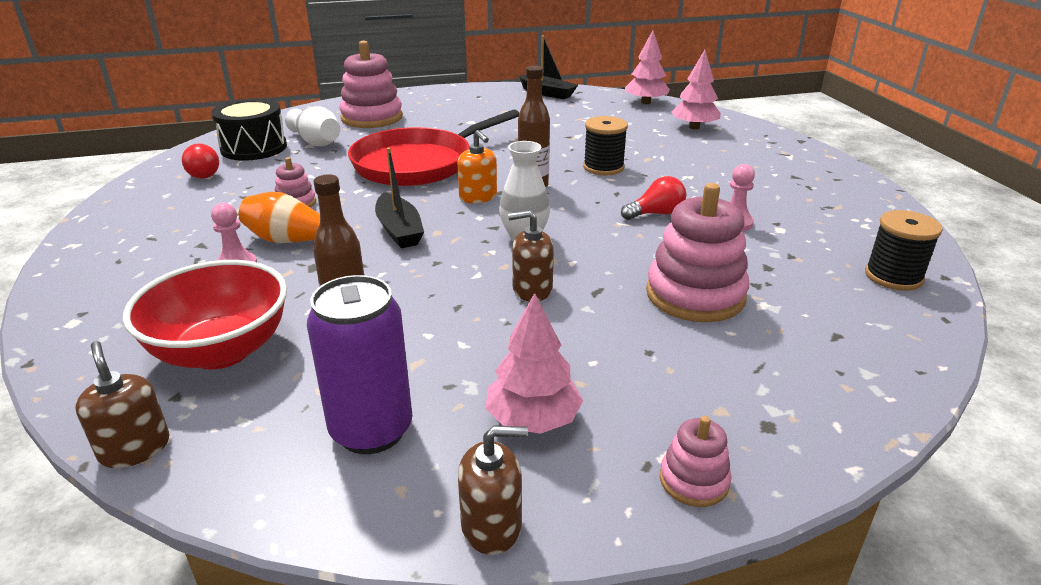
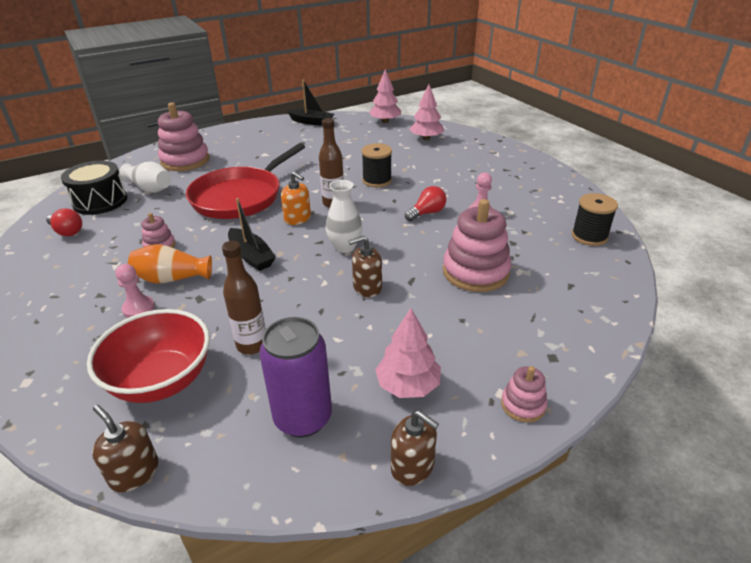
camera: 15 degrees left, 5 degrees up
brown soap dispenser [458,426,528,555] -> brown soap dispenser turned 60 degrees clockwise [391,410,439,486]

